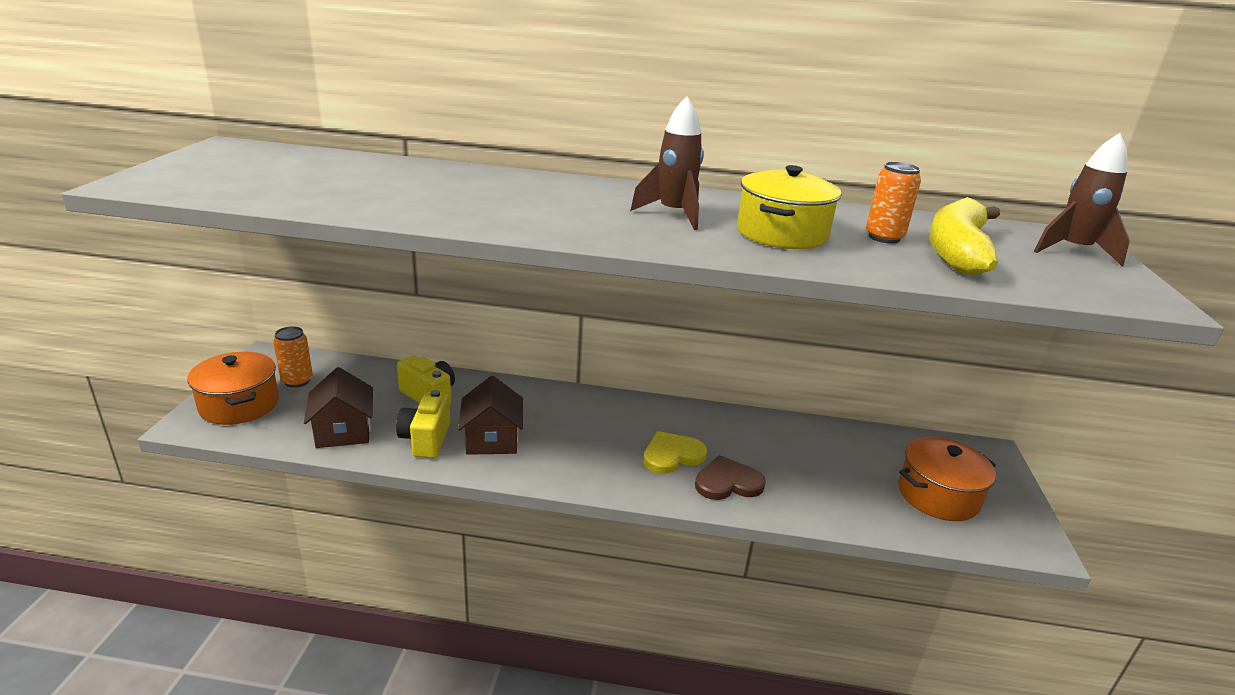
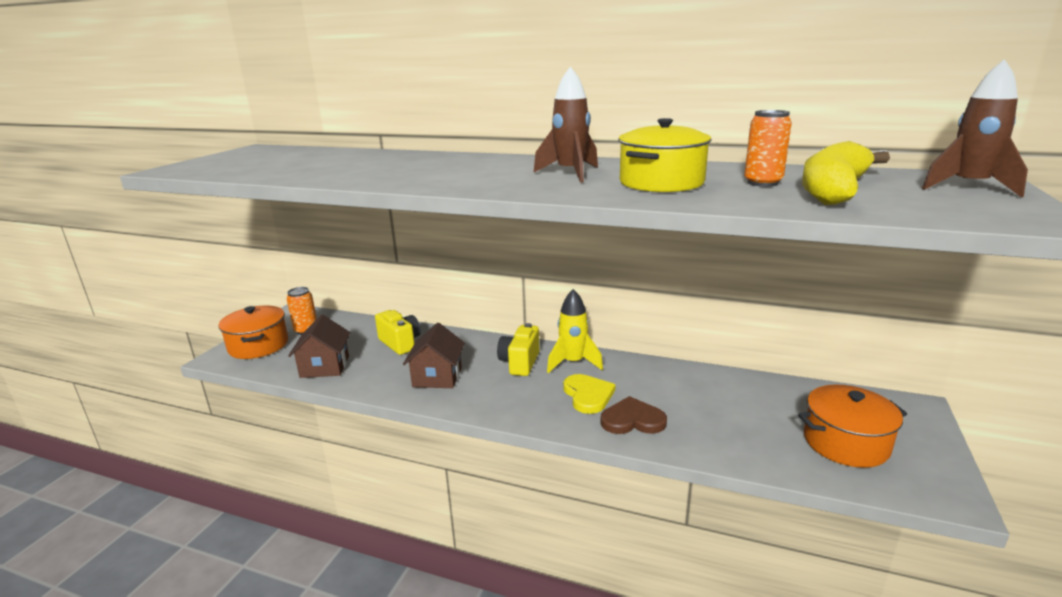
camera: 15 degrees right, 5 degrees down
yellow camera [396,390,451,458] -> yellow camera moved to [497,323,539,376]
yellow heart [643,431,707,474] -> yellow heart turned 90 degrees clockwise [563,374,615,414]
none -> yellow rocket [547,289,603,373]

